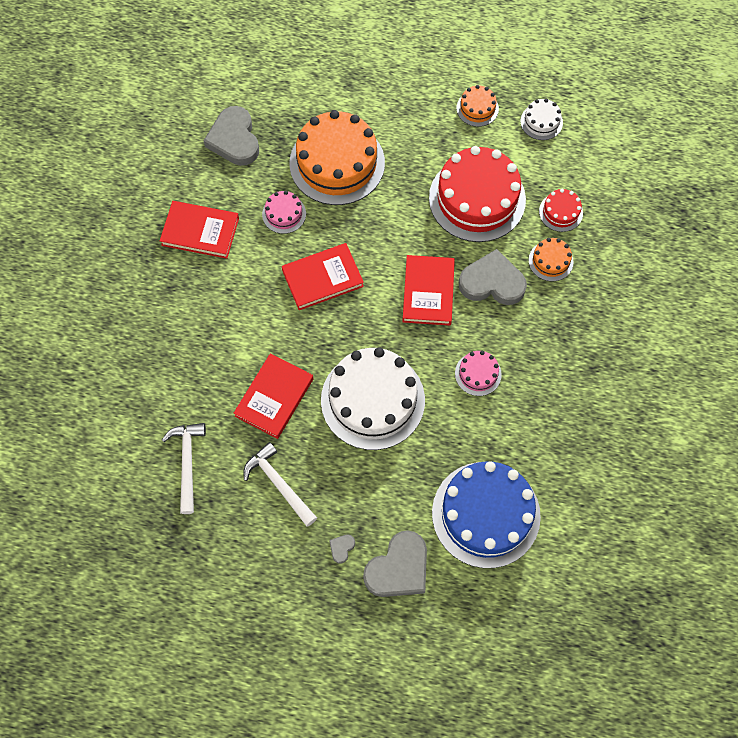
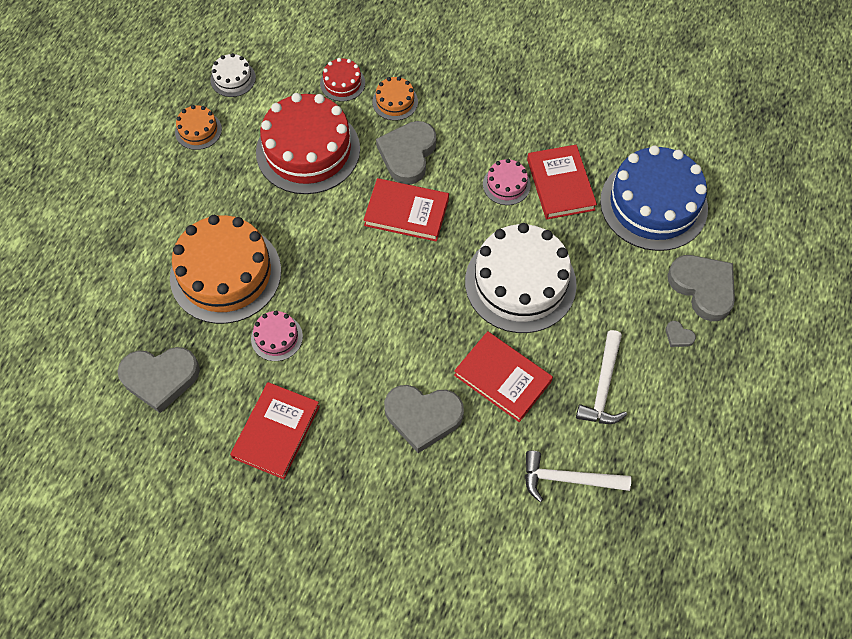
camera: 80 degrees left, 5 degrees down
white hammer [243,442,317,527] -> white hammer turned 45 degrees counterclockwise [576,330,627,424]
red book [282,243,364,310] -> red book moved to [527,145,597,220]
none -> grey heart [384,385,464,453]

